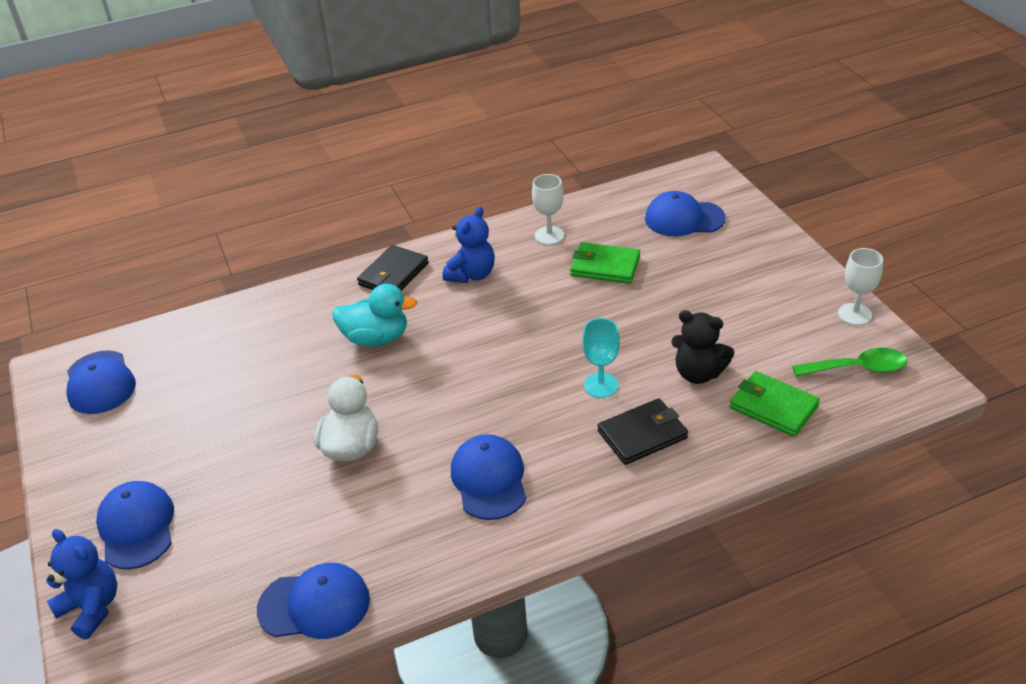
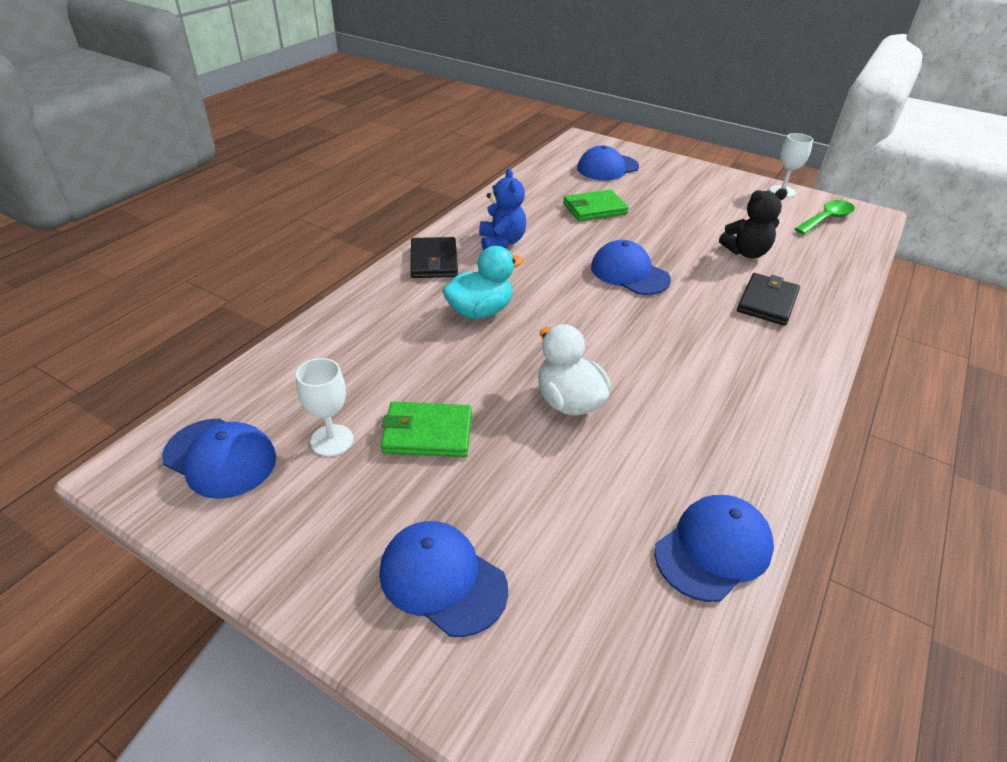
camera: 40 degrees left, 0 degrees up
blue teddy bear [46,529,117,640] -> none
blue cap [451,434,526,520] -> blue cap moved to [591,240,671,295]
white goblet [532,174,564,245] -> white goblet moved to [296,358,353,456]
turquoise goblet [582,318,620,398] -> none
green wallet [730,371,820,437] -> green wallet moved to [381,402,472,457]

